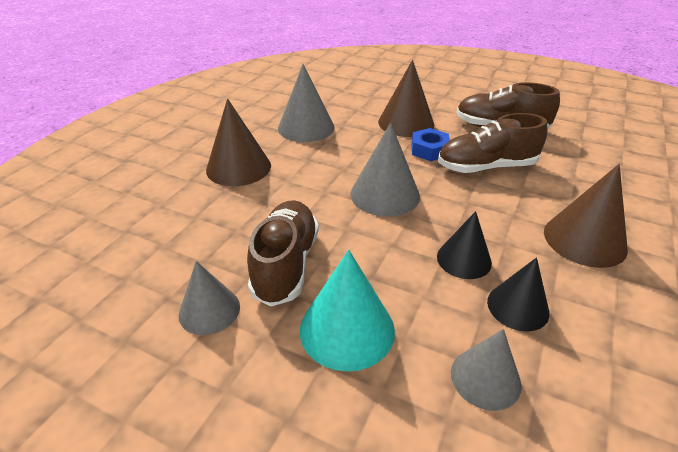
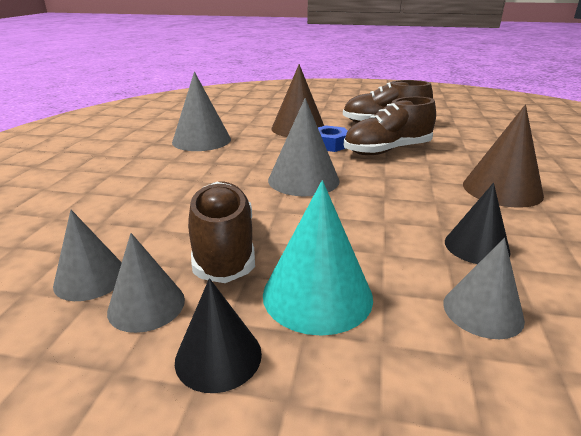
camera: 15 degrees left, 10 degrees down
brown cone [206,98,271,186] -> none
black cone [437,211,492,279] -> black cone moved to [175,278,262,393]
none -> grey cone [53,210,122,301]

